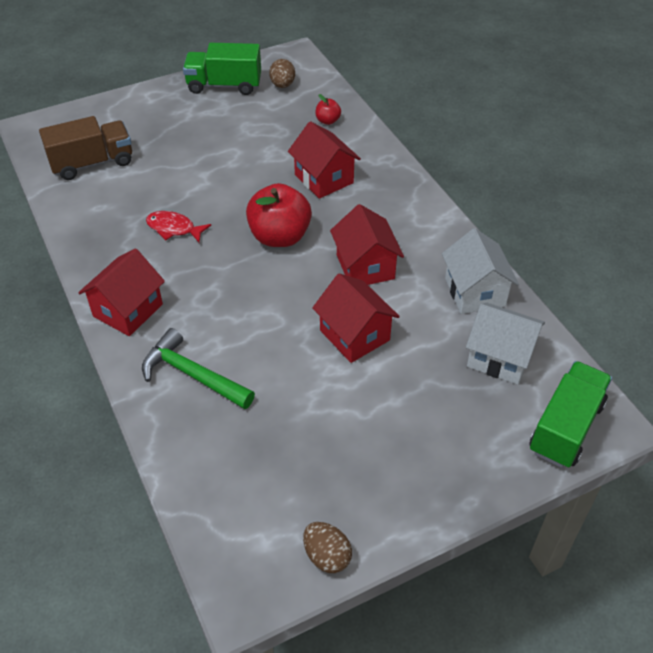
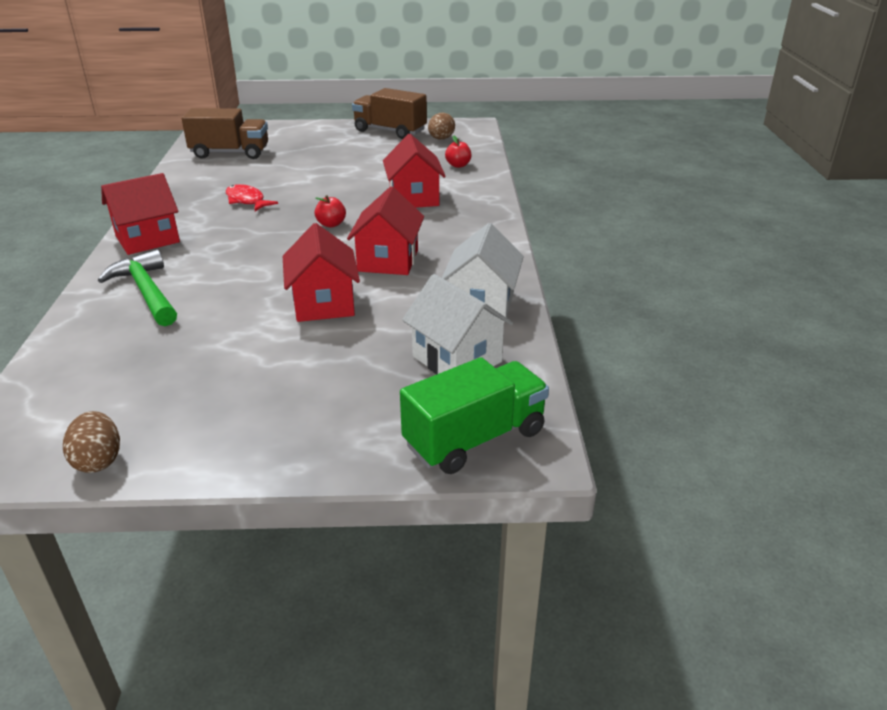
camera: 25 degrees right, 15 degrees down
green truck [183,43,261,95] -> brown truck [352,88,427,139]
red apple [246,183,312,247] -> red apple [315,195,346,228], size x0.46

